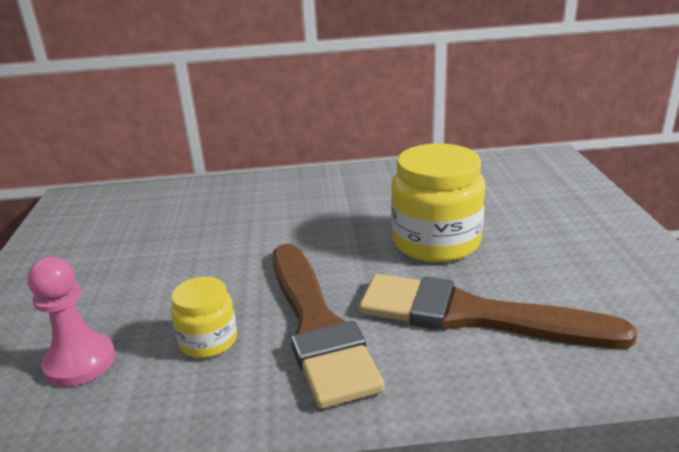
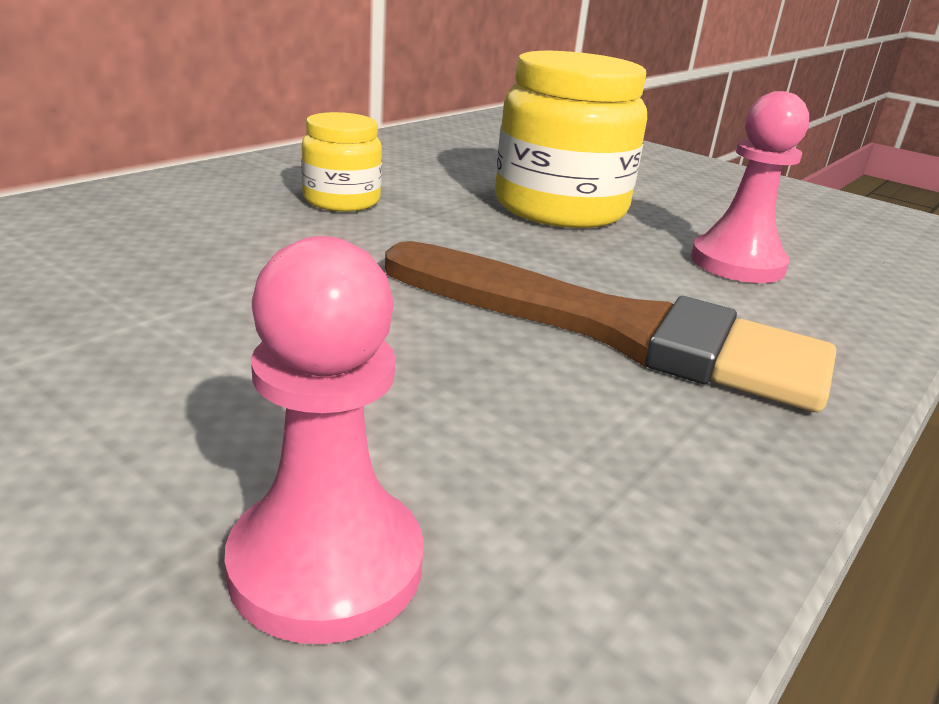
camera: 50 degrees left, 0 degrees up
yellow jar [171,277,237,358] -> yellow jar moved to [301,112,382,212]
brown brush [359,274,637,349] -> pink pawn [691,91,809,283]

